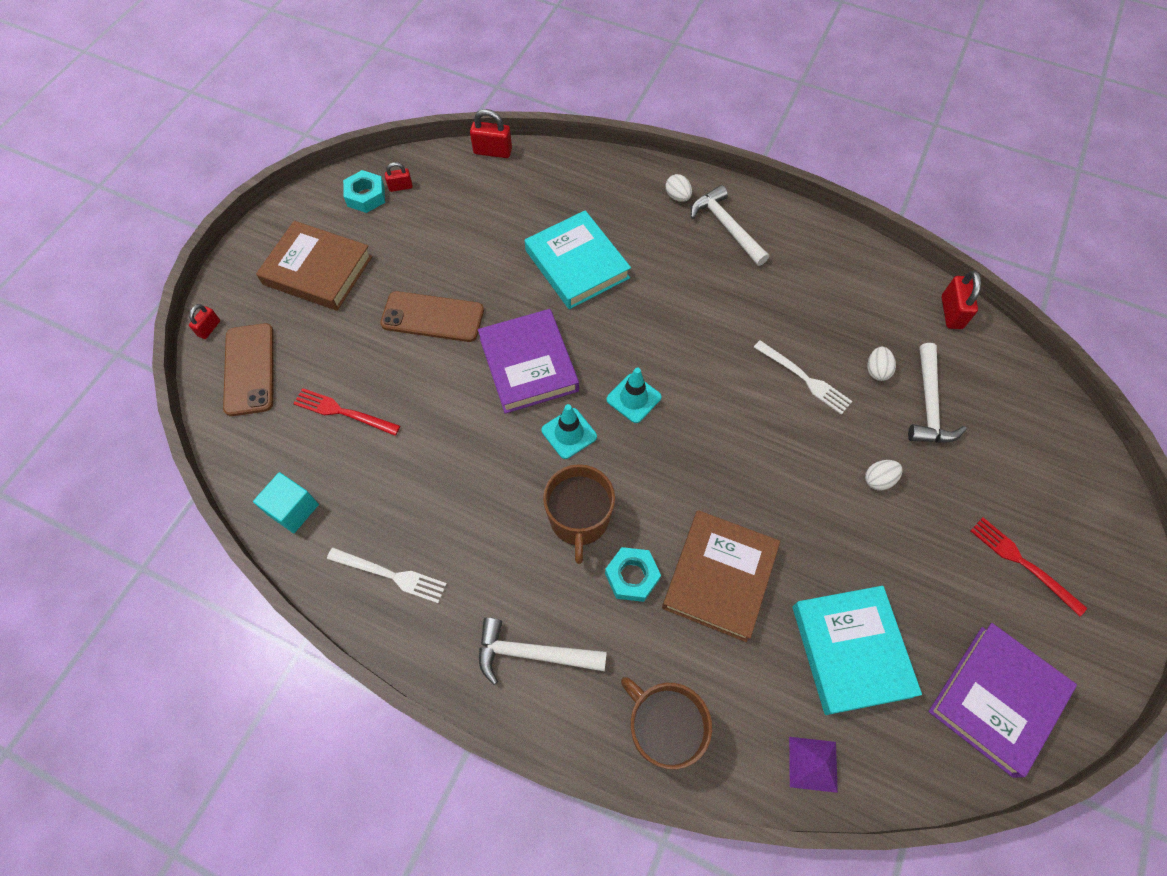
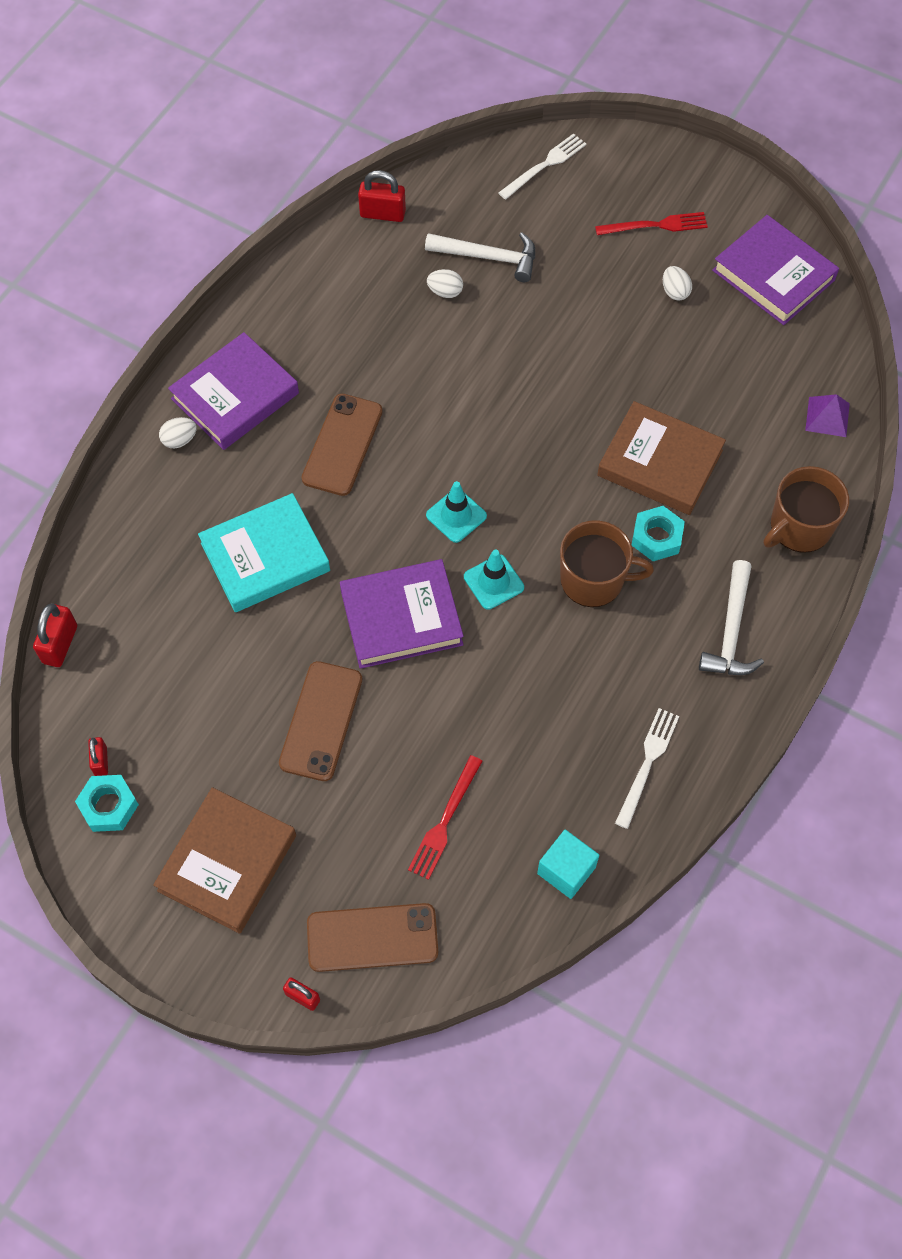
camera: 85 degrees left, 0 degrees up
white hammer [691,185,769,266] -> purple book [168,332,299,450]
white fork [754,340,852,415] -> white fork moved to [499,133,586,200]
turquoise book [793,586,922,715] -> none
white egg [865,460,903,491] -> white egg moved to [663,266,692,301]
red fork [971,518,1087,616] -> red fork turned 150 degrees counterclockwise [595,212,708,235]
none -> brown phone [301,394,383,496]

